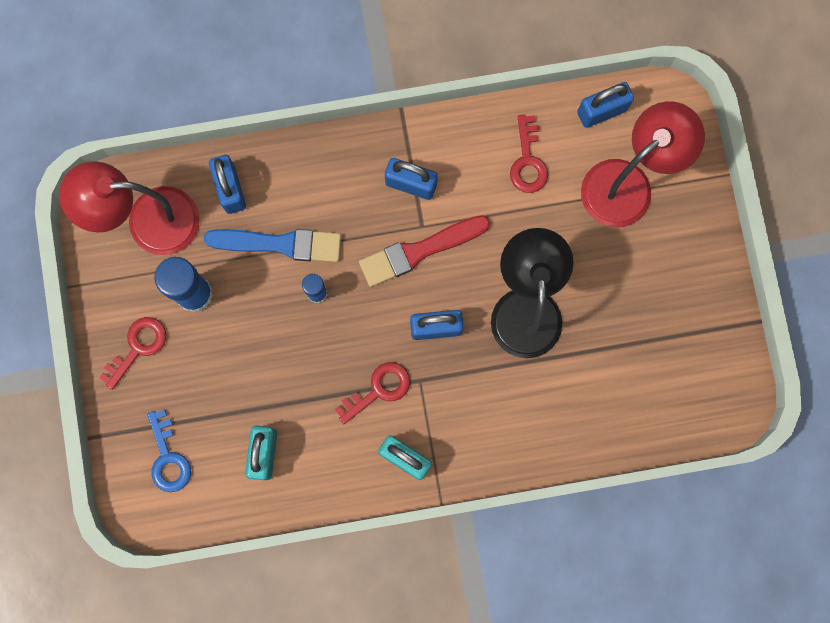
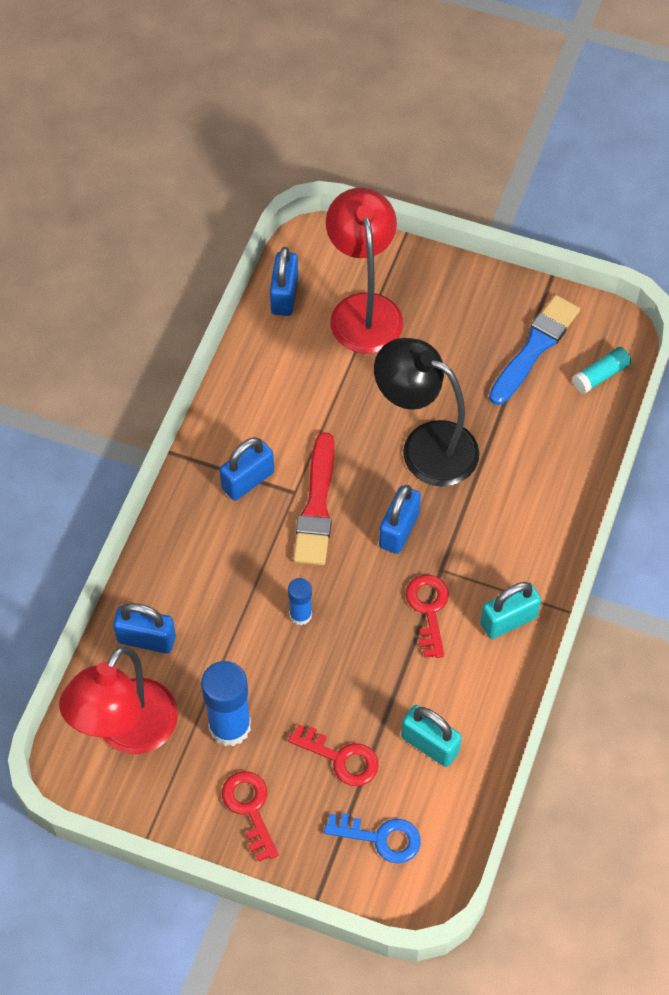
camera: 60 degrees left, 20 degrees down
blue brush [204,229,341,262] -> blue brush moved to [489,295,580,405]
red key [510,115,548,193] -> red key moved to [288,724,379,786]
none -> turquoise glue stick [572,347,631,394]

